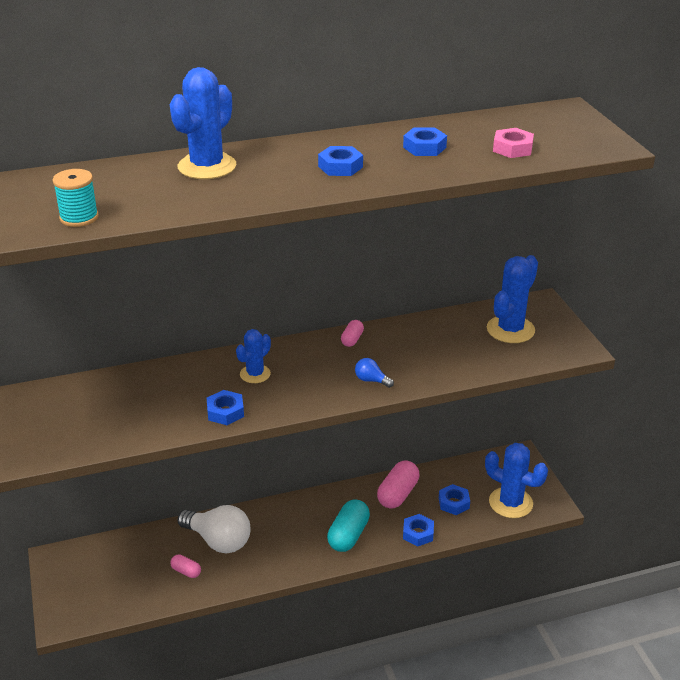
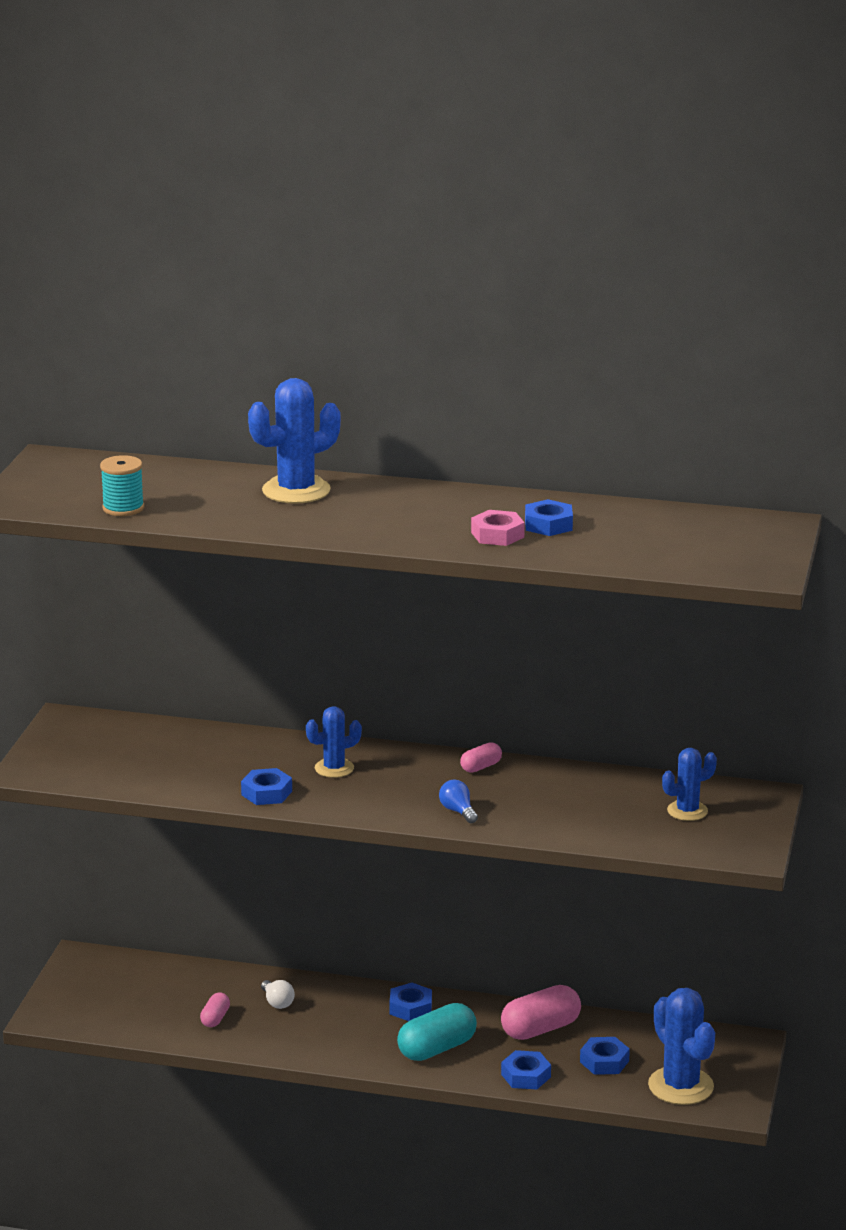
camera: 30 degrees right, 10 degrees down
pink capsule [170,555,201,578] -> pink capsule turned 45 degrees clockwise [200,992,230,1027]
white light bulb [178,505,250,553] -> white light bulb [261,980,295,1009], size x0.44
blue nut [318,146,363,176] -> blue nut moved to [389,983,432,1021]
blue cactus [487,255,538,343] -> blue cactus [662,748,717,821], size x0.60
pink nut [493,128,534,158] -> pink nut moved to [471,510,525,546]

